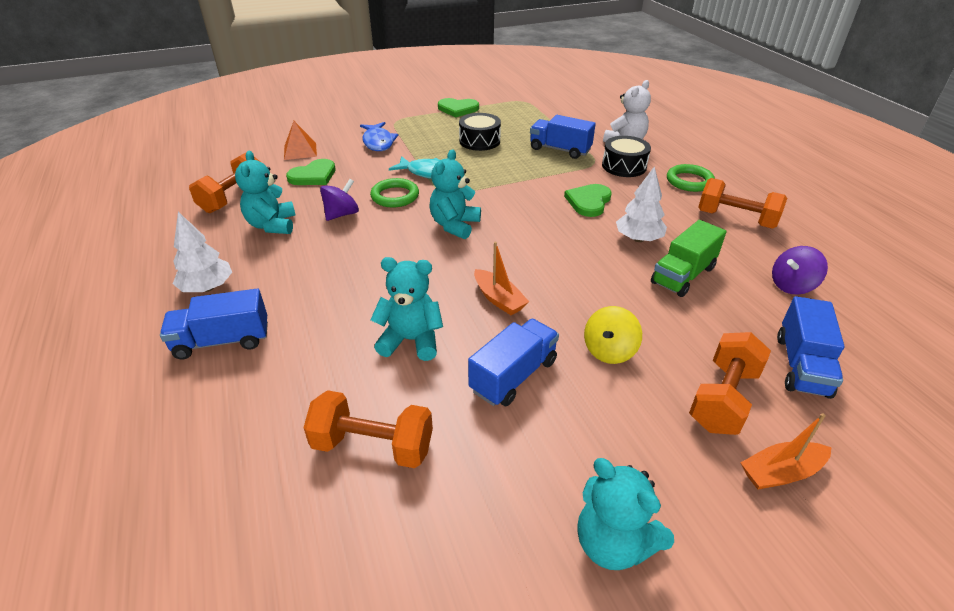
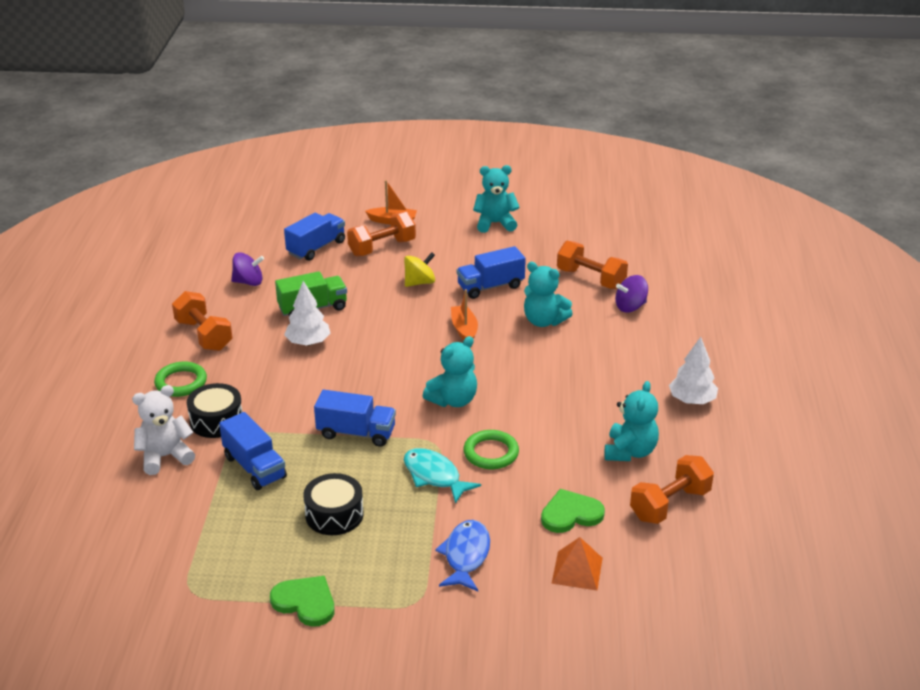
camera: 155 degrees left, 5 degrees down
blue truck [160,289,268,360] -> blue truck moved to [314,390,396,447]
purple spinning top [320,179,359,221] -> purple spinning top moved to [615,275,648,312]
green heart [564,184,612,217] -> none
turquoise teddy bear [577,458,674,570] -> turquoise teddy bear turned 75 degrees counterclockwise [473,165,520,233]

